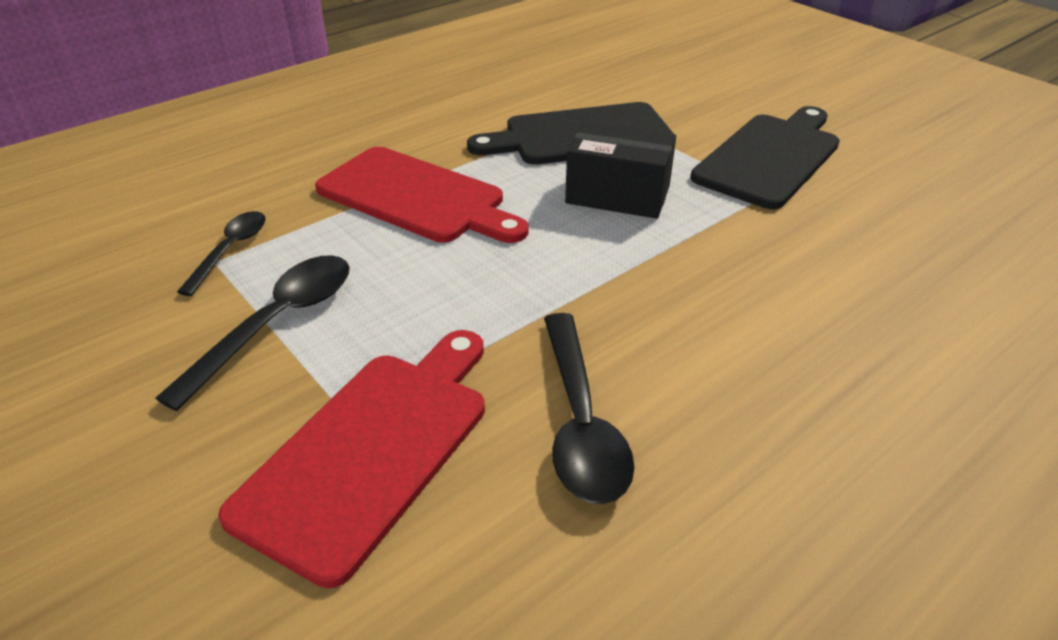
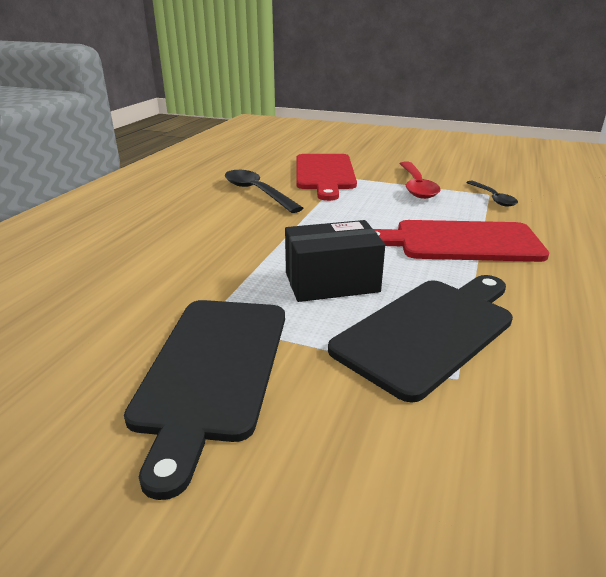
camera: 150 degrees right, 10 degrees down
black spoon [156,255,350,411] -> red spoon [400,162,441,199]

